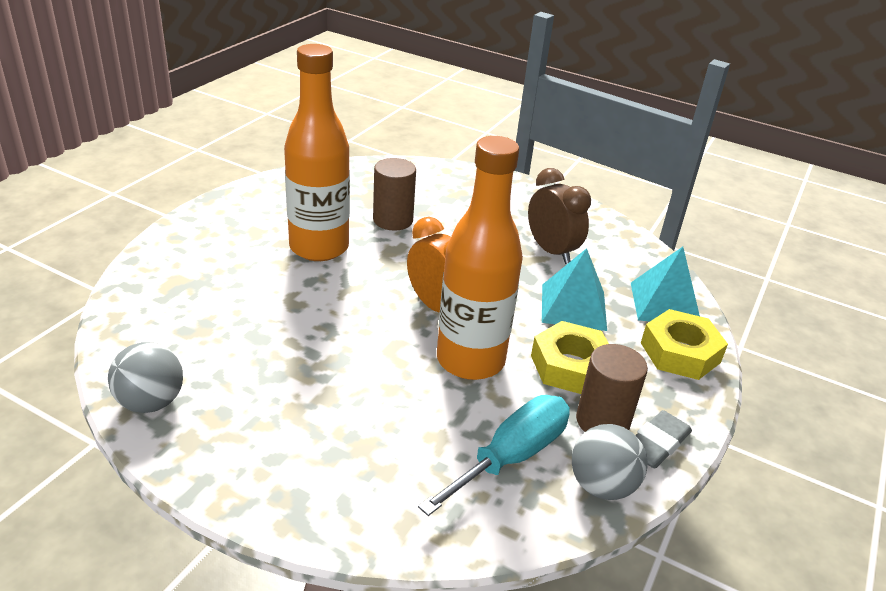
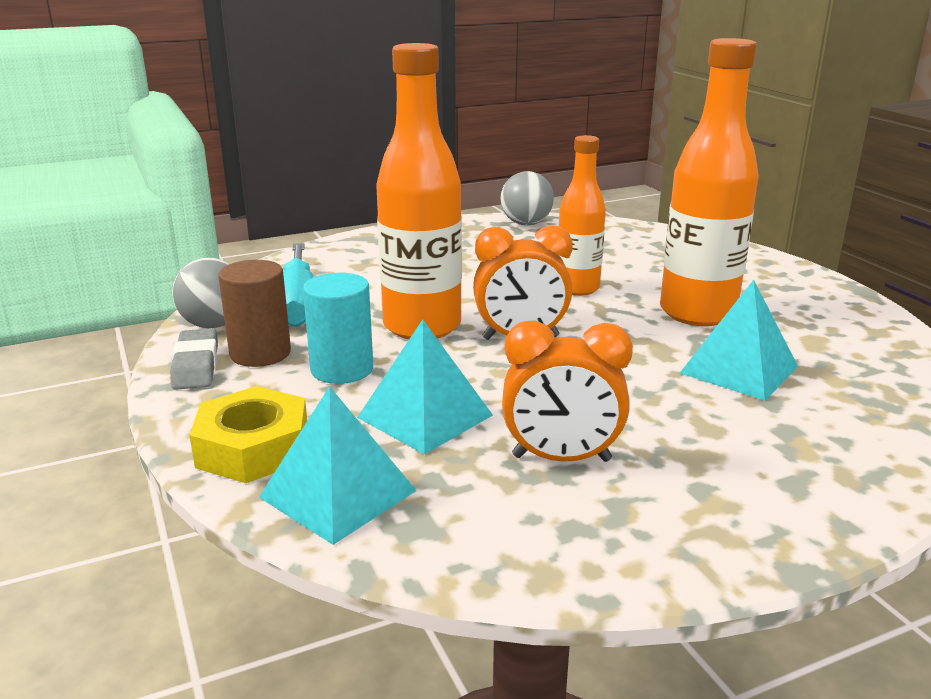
camera: 130 degrees right, 10 degrees down
brown cylinder [373,158,416,231] -> turquoise pyramid [680,280,798,401]
brown clock [528,168,591,264] -> orange clock [502,320,633,462]
yellow nut [531,321,609,394] -> turquoise cylinder [303,273,373,384]
none -> orange bottle [559,135,606,296]

